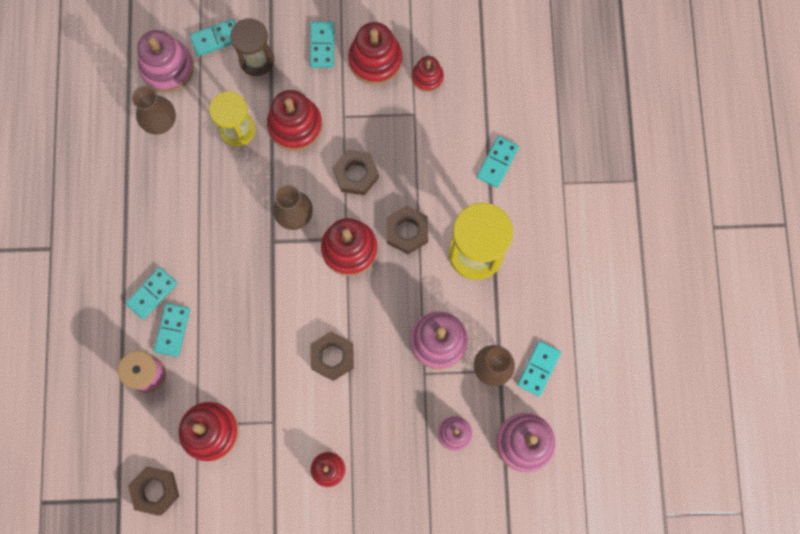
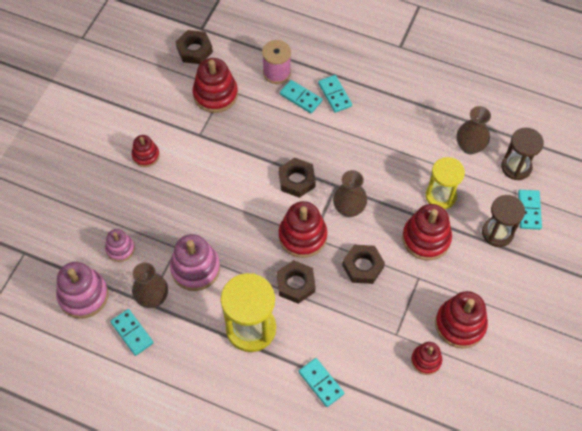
camera: 115 degrees right, 15 degrees down
pink stacking toy [137,30,194,93] -> brown hourglass [501,128,544,180]
turquoise domino [310,22,334,68] -> none
brown nut [310,331,354,381] -> brown nut moved to [279,158,316,198]

